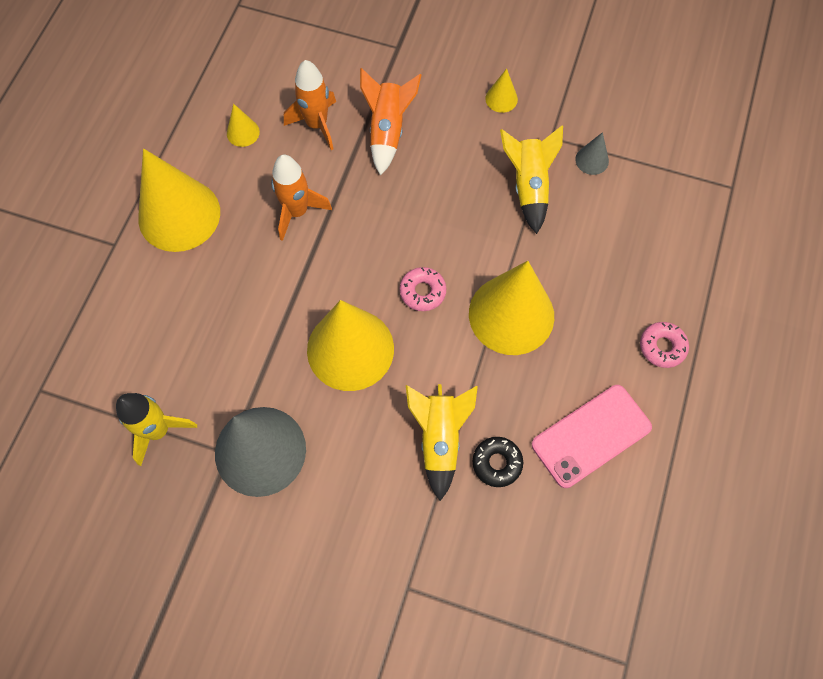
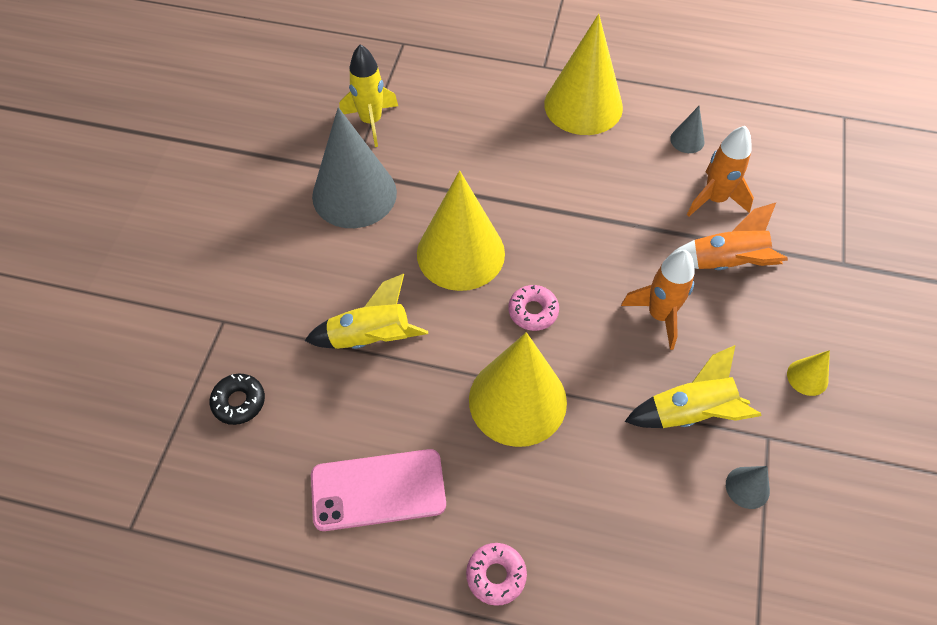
camera: 85 degrees right, 10 degrees down
yellow cone [227,103,260,147] -> grey cone [670,106,704,153]
orange rocket [271,155,332,241] -> orange rocket moved to [621,250,695,350]
black donut [473,437,523,487] -> black donut moved to [210,374,265,425]
pink phone [532,385,652,488] -> pink phone turned 60 degrees counterclockwise [311,449,446,531]

